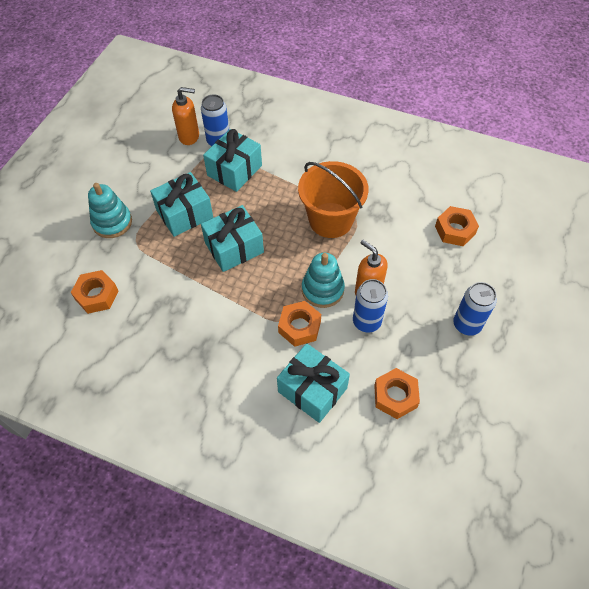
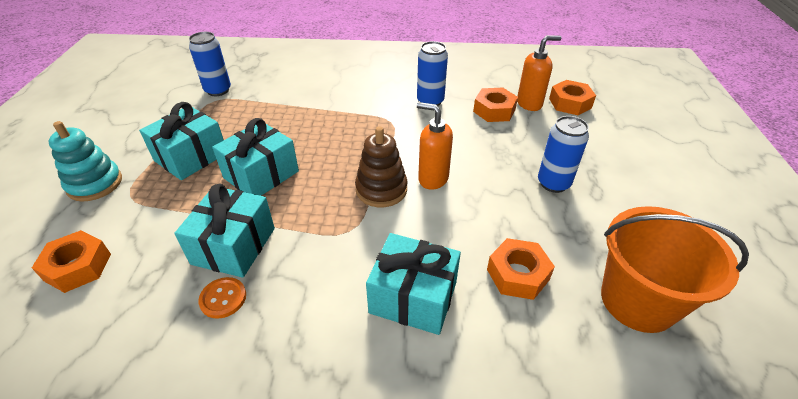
camera: 20 degrees left, 15 degrees down
orange soap dispenser [172,87,199,145] -> orange soap dispenser moved to [517,35,562,111]
turquoise gift [203,129,262,192] -> turquoise gift moved to [174,183,275,278]
orange nut [278,301,321,347] -> orange nut moved to [549,80,596,115]
orange bucket [298,161,369,238] -> orange bucket moved to [601,206,749,333]
turquoise stacking toy [302,253,345,308] -> brown stacking toy [355,126,408,207]
blue can [353,279,388,332] -> blue can moved to [417,41,448,106]
none -> orange button [198,277,246,319]

